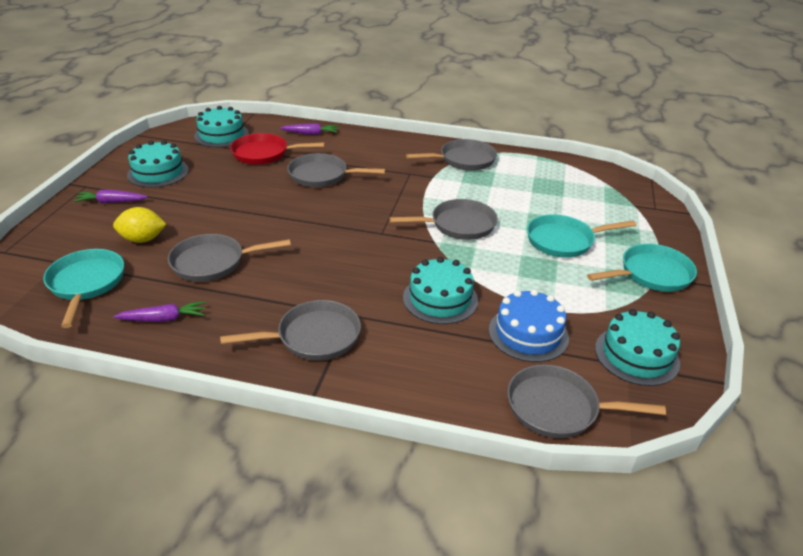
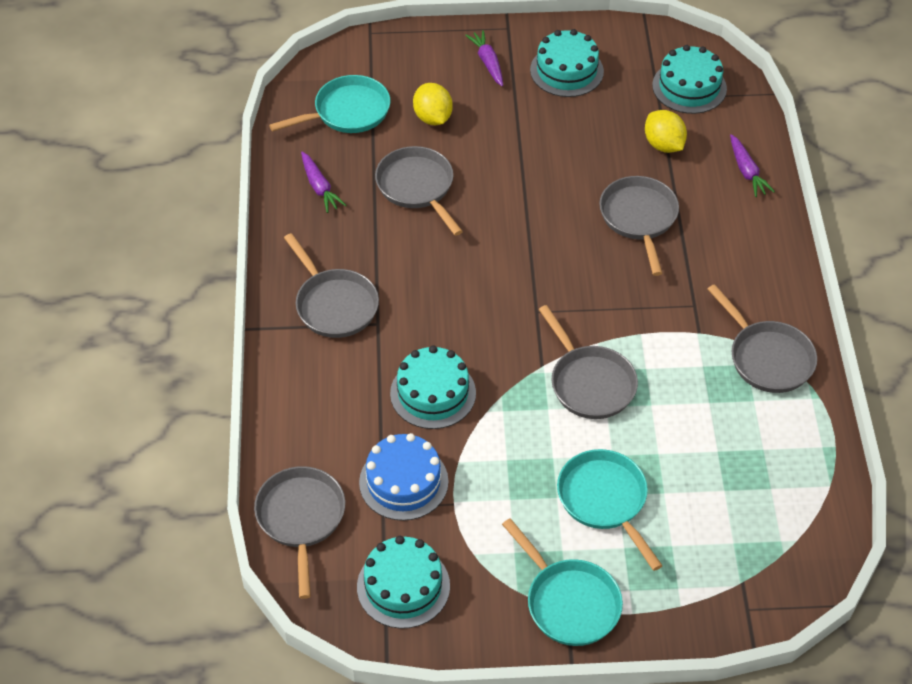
camera: 75 degrees right, 15 degrees up
red pan [230,133,325,165] -> yellow lemon [645,110,687,153]

